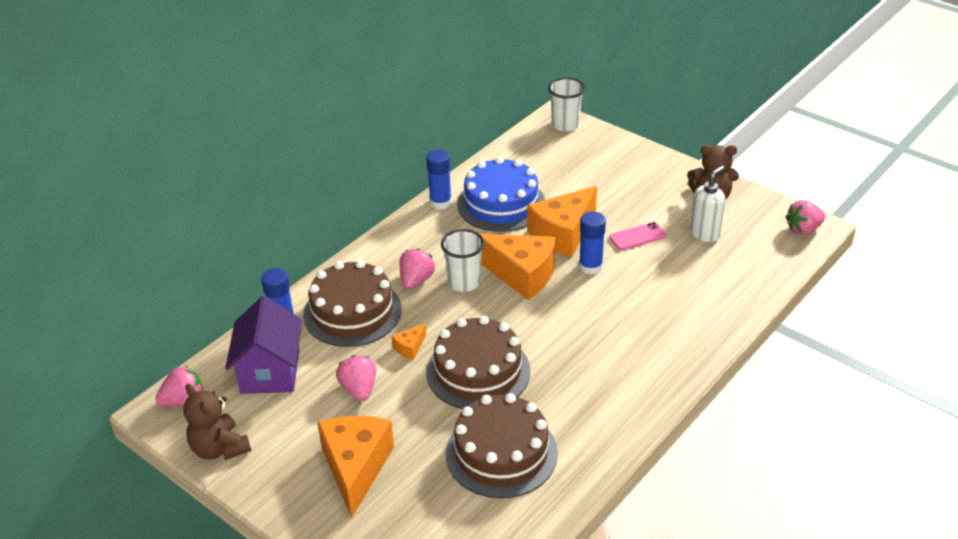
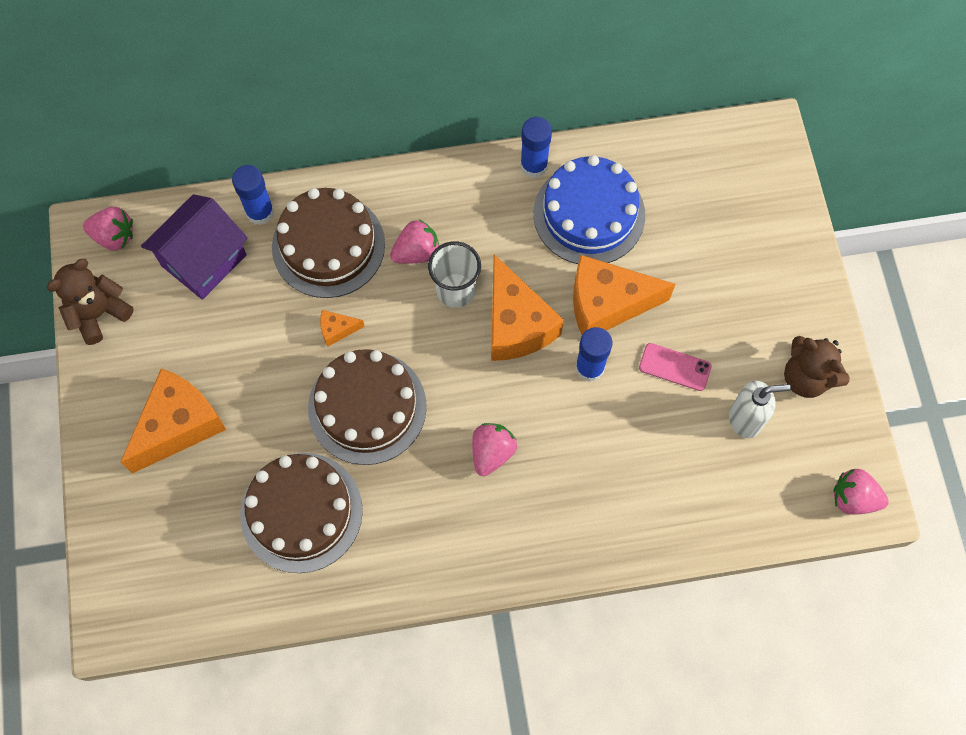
camera: 40 degrees right, 30 degrees up
brown teddy bear [184,383,251,460] -> brown teddy bear turned 45 degrees clockwise [47,259,134,345]
pink strawberry [336,355,376,401] -> pink strawberry moved to [472,423,517,476]
white cup [548,77,585,132] -> none

